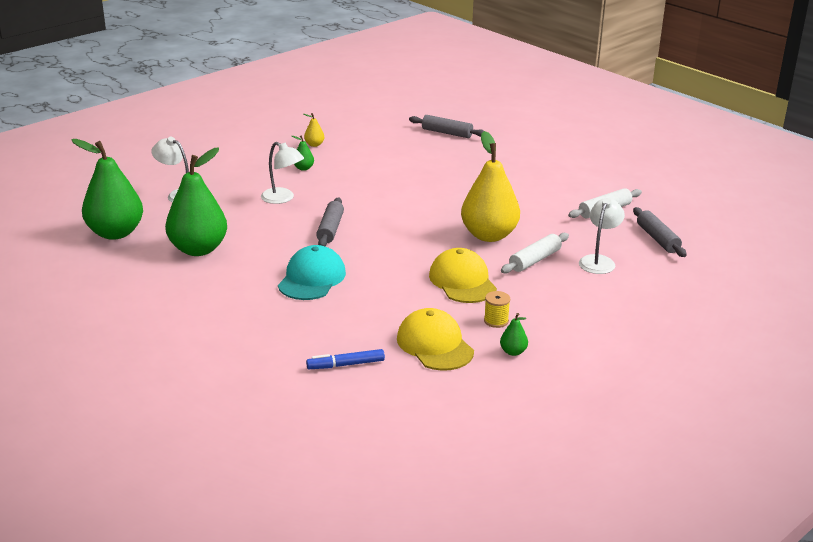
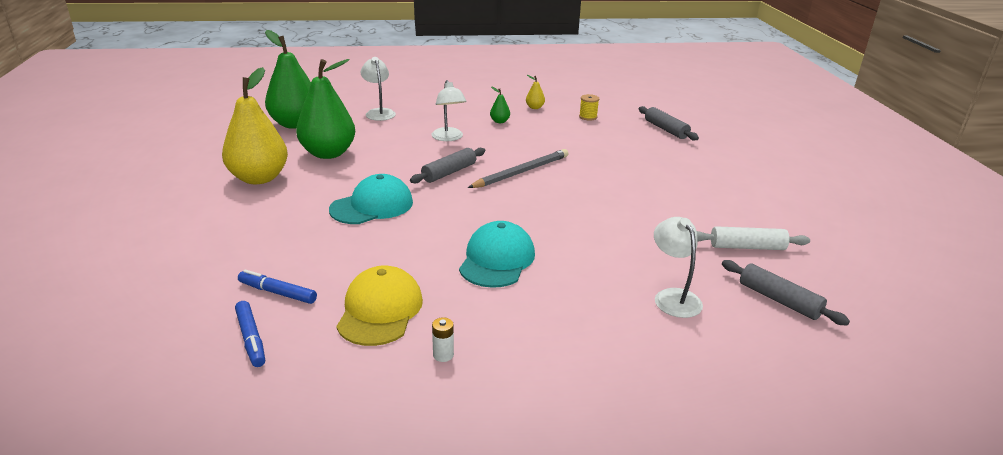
camera: 35 degrees right, 0 degrees up
yellow cap [429,248,497,303] -> turquoise cap [459,221,535,288]
yellow pear [461,131,520,242] -> yellow pear moved to [222,67,288,184]
yellow spool [484,291,510,328] -> yellow spool moved to [579,94,599,121]
green pear [500,313,528,356] -> white battery [432,317,454,362]
white rolling pin [501,233,569,274] -> none
white lamp [579,198,625,274] -> white lamp turned 75 degrees counterclockwise [654,217,703,318]
grey rolling pin [633,207,687,257] -> grey rolling pin turned 60 degrees counterclockwise [722,260,850,325]
none -> blue marker [235,301,265,367]
none -> grey pencil [468,149,568,188]

